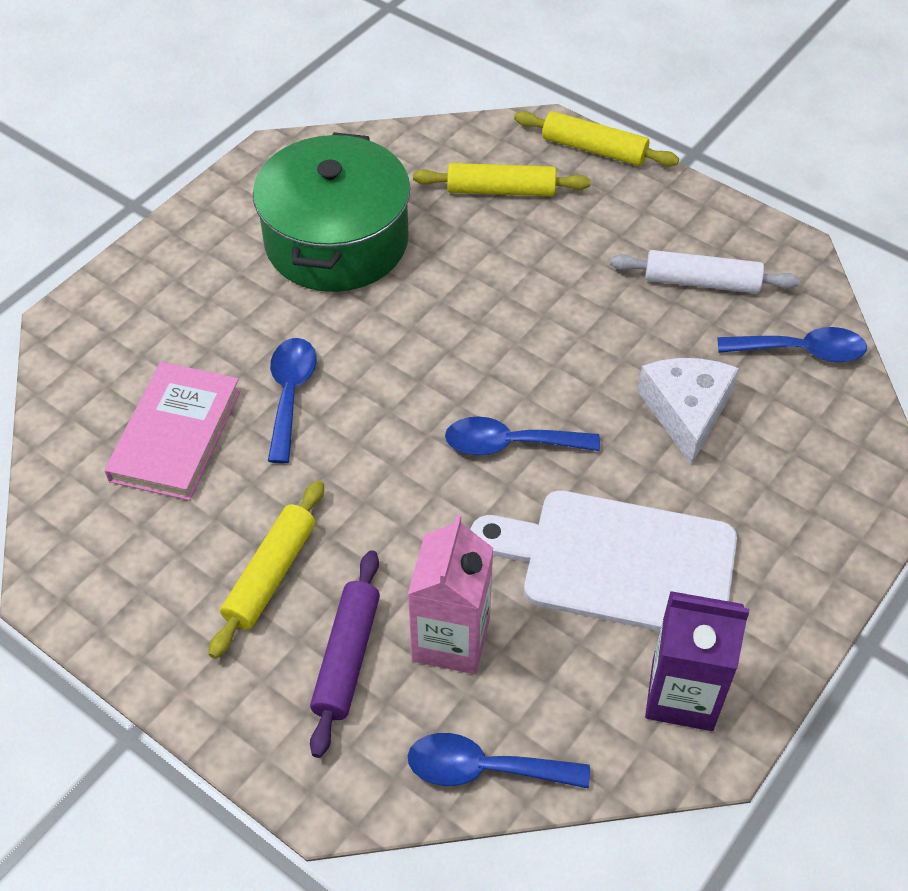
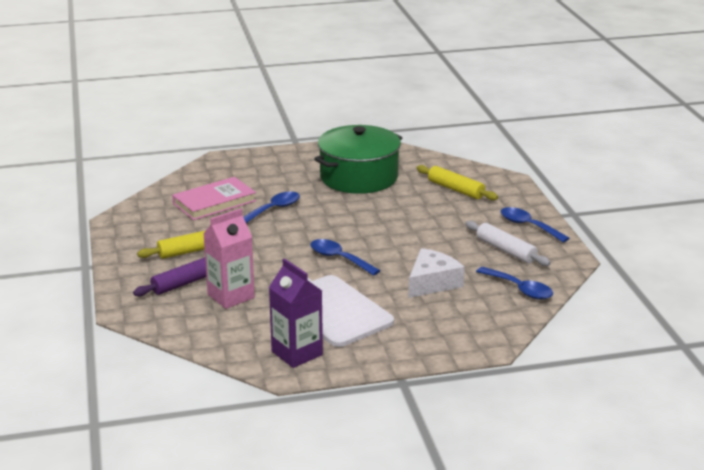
camera: 40 degrees right, 25 degrees down
blue spoon [408,733,590,788] -> blue spoon moved to [501,207,570,243]
yellow rolling pin [514,111,679,166] -> none

